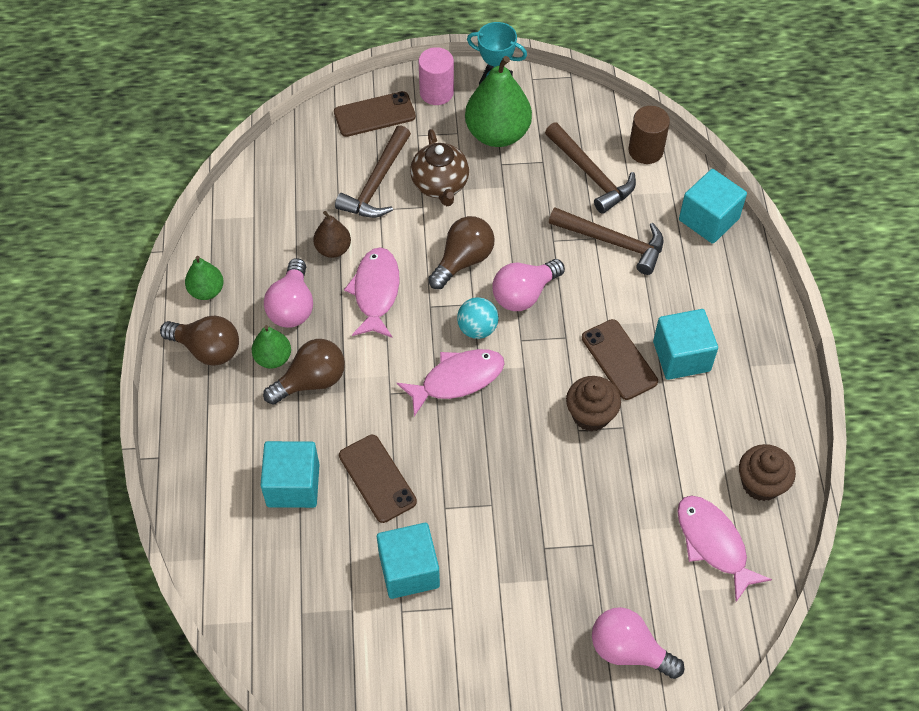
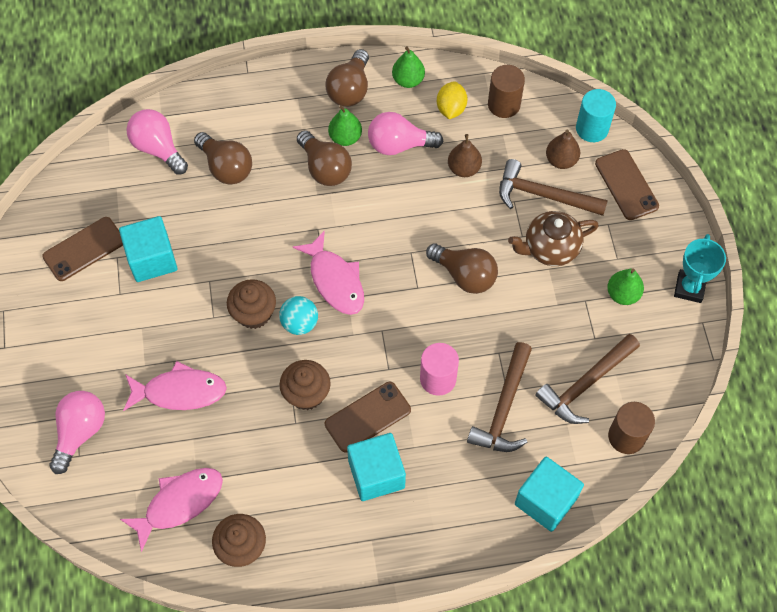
camera: 85 degrees right, 5 degrees up
turquoise cube [260,441,320,508] -> brown light bulb [194,132,252,185]
brown phone [339,435,417,523] -> brown phone moved to [42,217,123,281]
pink fish [344,247,399,338] -> pink fish moved to [123,361,227,411]
pink cylinder [419,47,454,105] -> pink cylinder moved to [420,343,459,396]
turquoise ball [457,297,499,339] -> turquoise ball moved to [279,296,318,335]
green pear [465,56,532,147] -> green pear [607,268,644,305], size x0.53
pink light bulb [492,259,565,311] -> pink light bulb moved to [126,109,188,175]
none -> brown cupcake [227,279,276,329]
none -> yellow lemon [437,81,468,119]
none -> brown cylinder [488,65,525,118]
none -> brown pear [546,130,580,169]
none -> turquoise cylinder [576,89,616,142]

